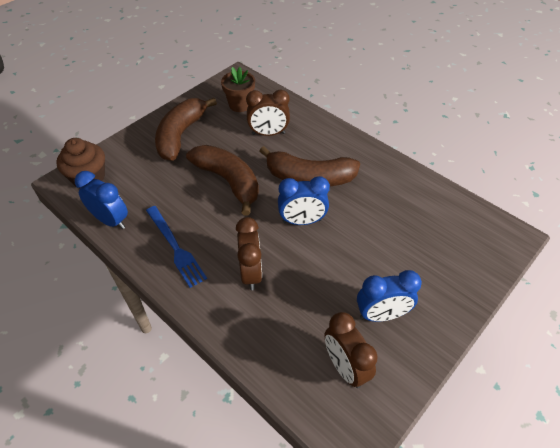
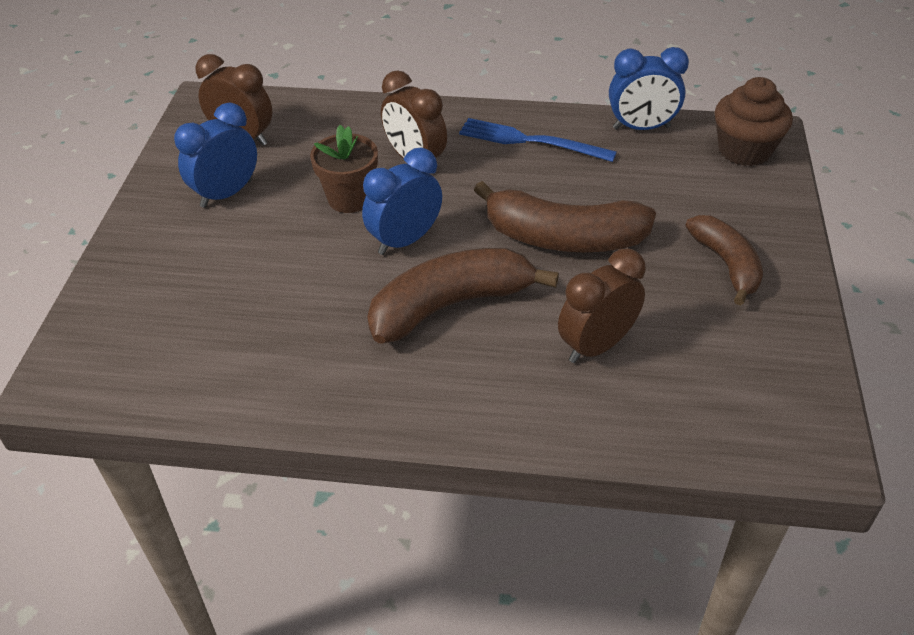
camera: 145 degrees right, 5 degrees down
brown banana [155,98,217,161] -> brown banana [685,215,763,306], size x0.65
brown flower pot [221,67,255,112] -> brown flower pot moved to [310,125,378,213]

